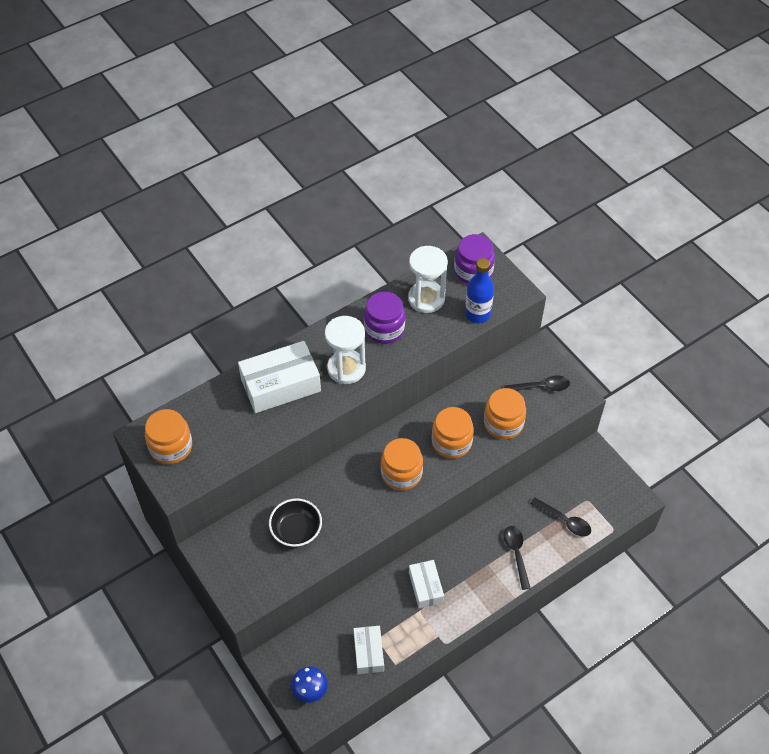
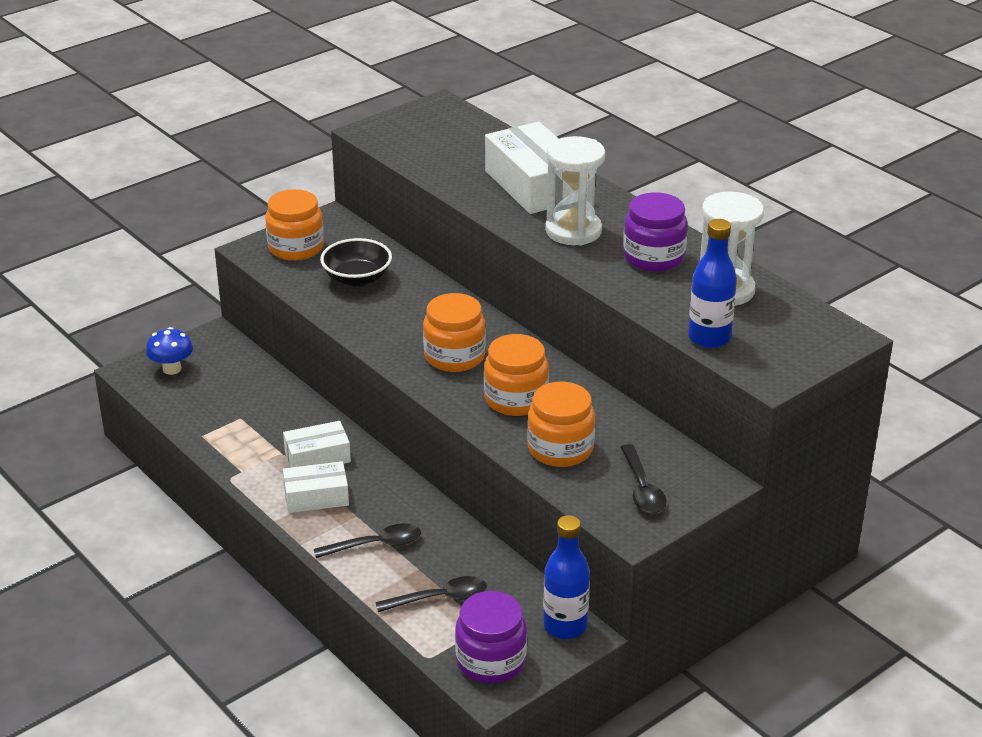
camera: 85 degrees right, 20 degrees down
orange jar [145,409,192,464] -> orange jar moved to [265,189,324,261]
white box [353,626,384,674] -> white box moved to [283,461,349,513]
purple jar [454,234,495,284] -> purple jar moved to [455,591,527,684]
black spoon [531,497,591,536] -> black spoon turned 135 degrees counterclockwise [375,576,487,612]
none -> blue bottle [543,515,590,639]

